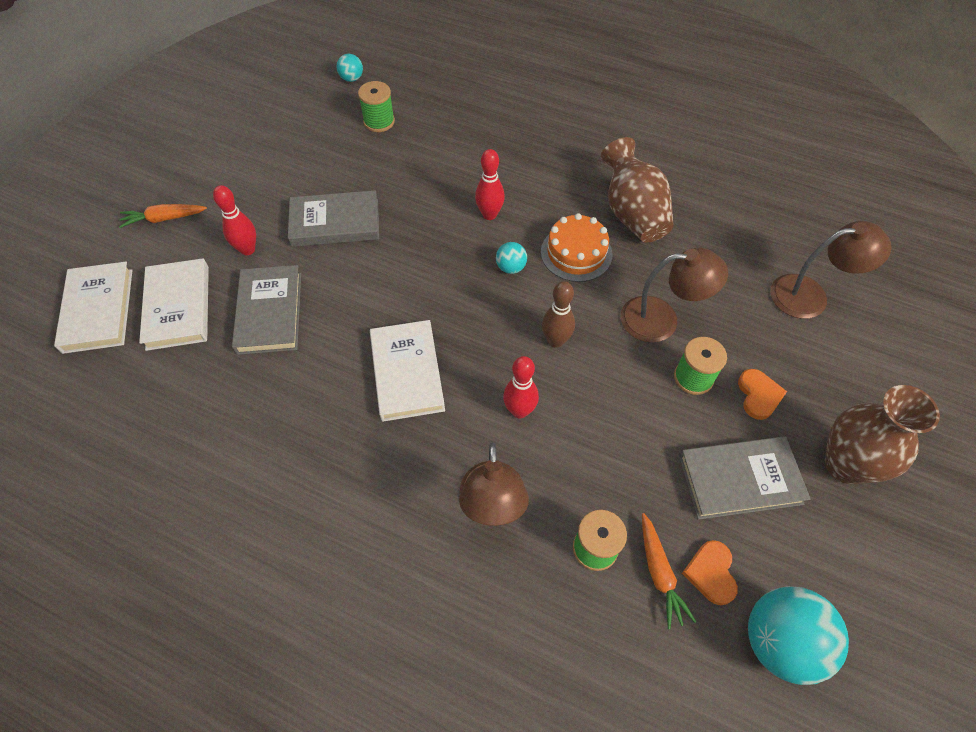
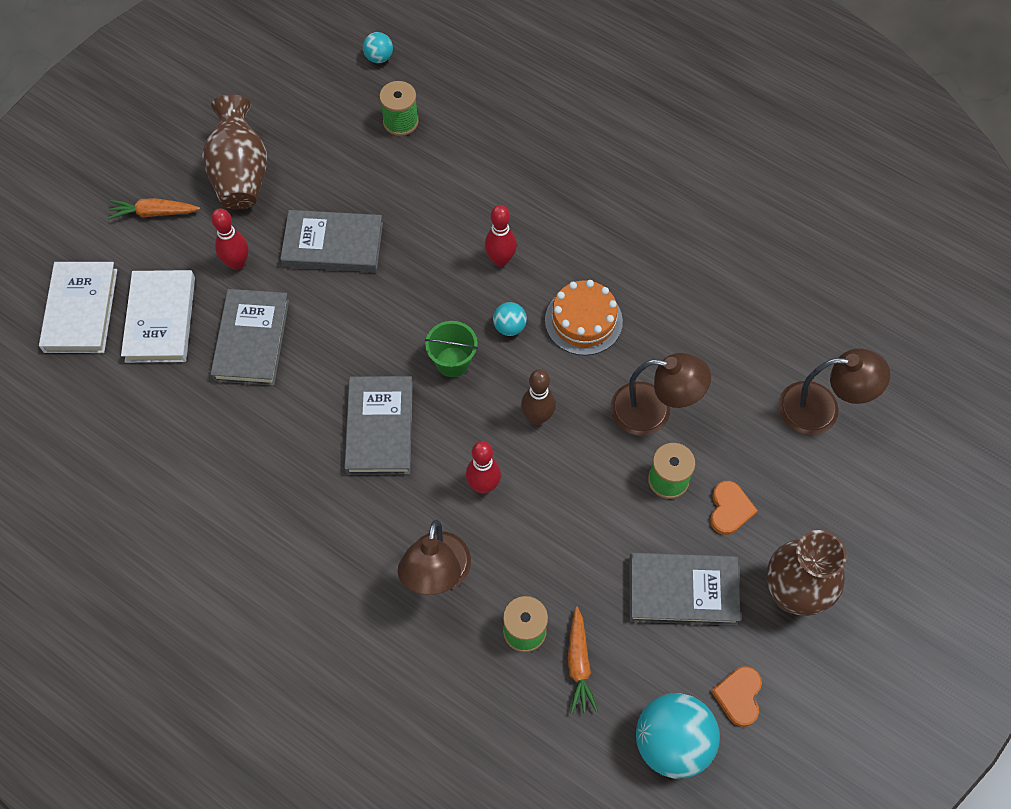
camera: 10 degrees right, 5 degrees up
white book [370,320,445,422] -> grey book [344,376,413,475]
brown vase [601,137,674,243] -> brown vase moved to [202,94,268,210]
orange heart [682,540,738,605] -> orange heart moved to [711,666,762,727]
none -> green bucket [425,321,478,377]

